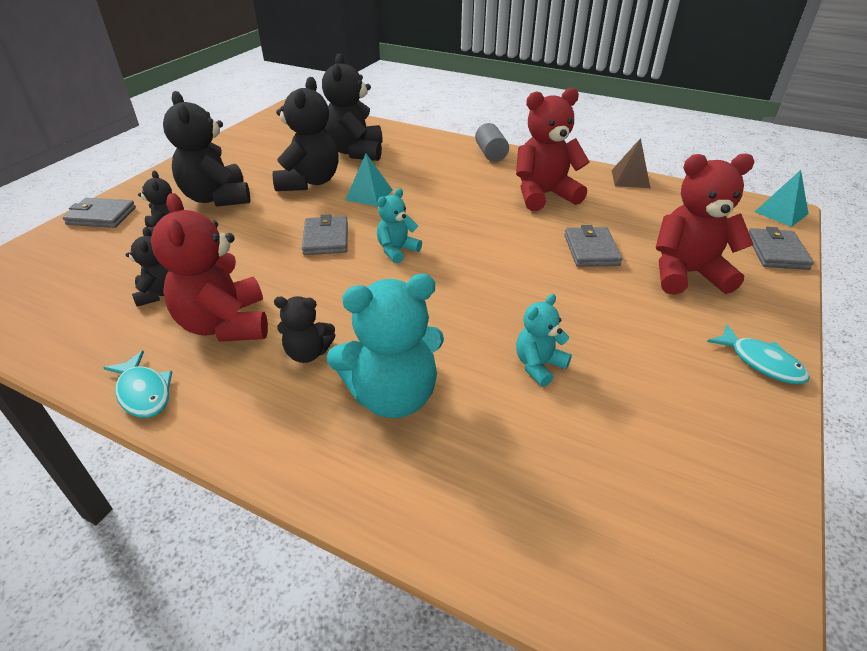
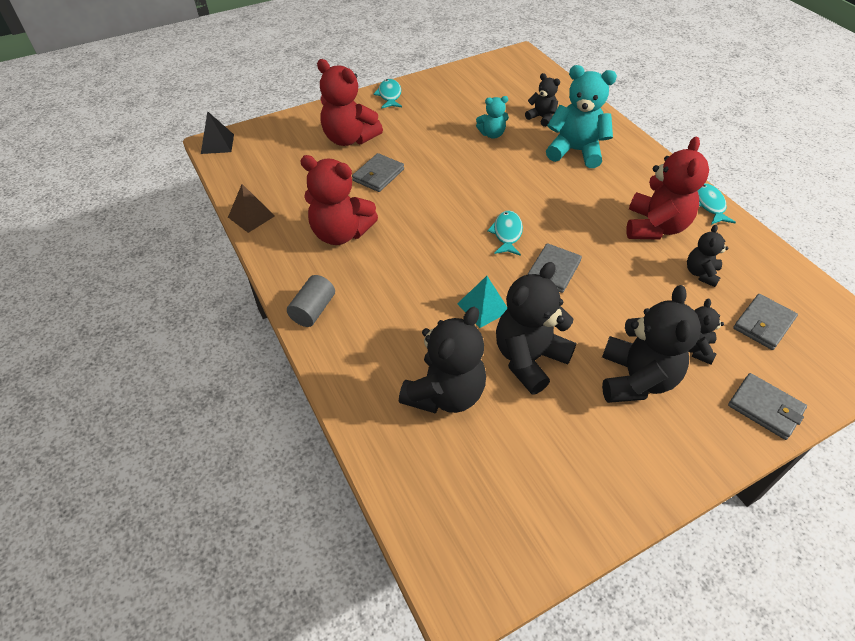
camera: 145 degrees left, 10 degrees up
black teddy bear [274,296,336,363] -> black teddy bear moved to [525,73,560,127]
turquoise teddy bear [377,189,422,263] -> turquoise fish [487,211,523,256]
grey wallet [749,227,814,270] -> grey wallet moved to [733,294,798,350]
turquoise pyramid [755,170,808,227] -> black pyramid [201,111,234,154]

